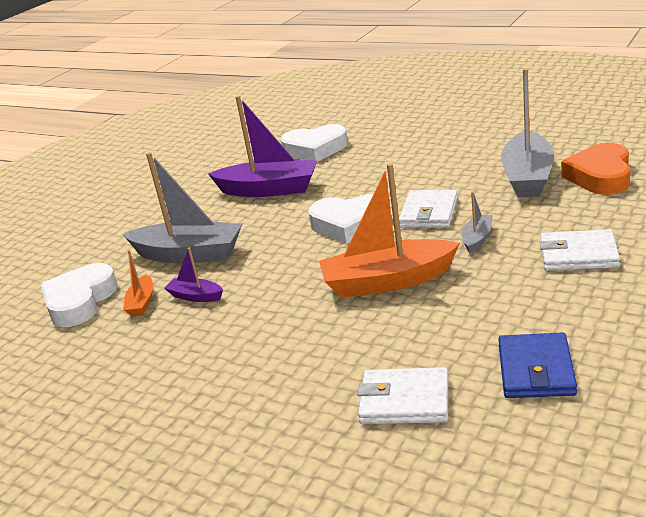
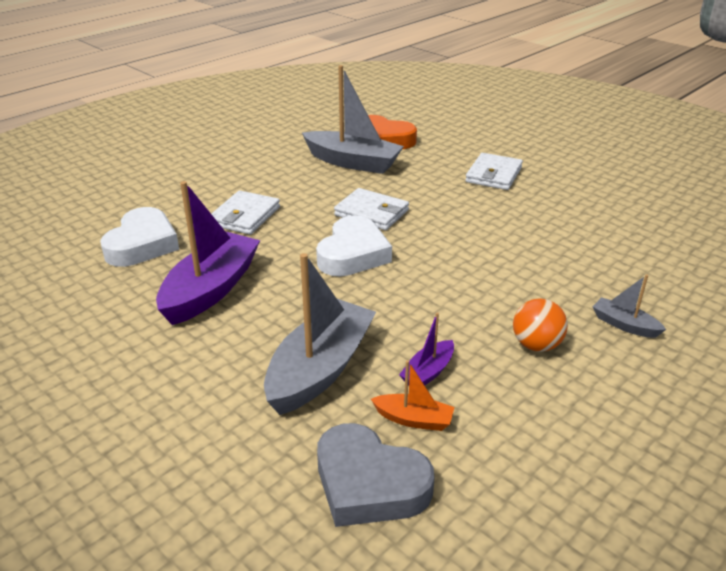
camera: 80 degrees left, 5 degrees up
white heart [41,263,118,327] -> grey heart [317,423,435,527]
orange boat [319,163,460,298] -> none
white wallet [357,367,448,424] -> white wallet moved to [211,190,280,235]
grey boat [462,192,493,253] -> grey boat moved to [593,274,666,338]
blue wallet [498,332,577,398] -> none
none -> orange ball [513,298,568,352]

